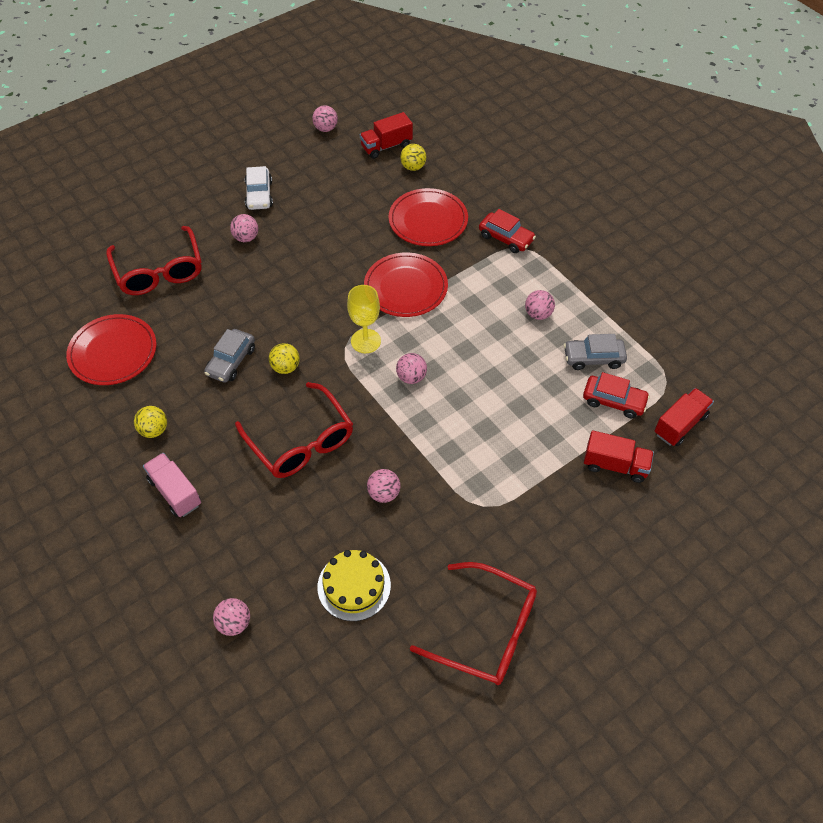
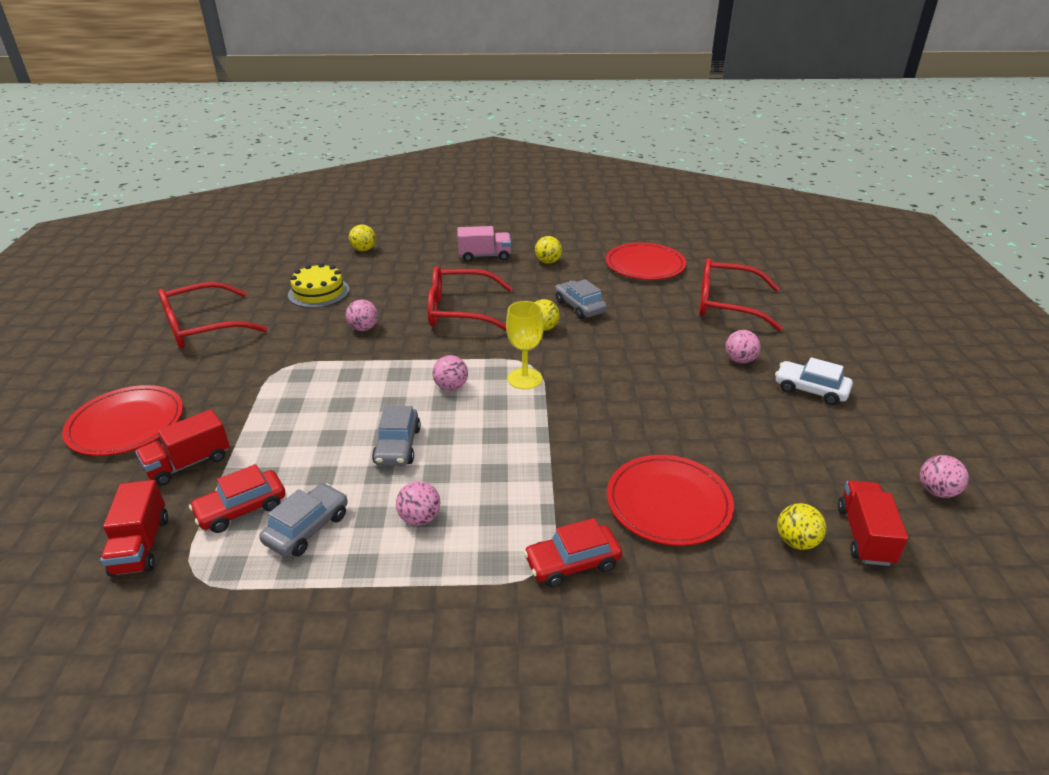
camera: 125 degrees right, 20 degrees down
pink ball [213,598,250,636] -> yellow ball [349,225,376,251]
red plate [364,252,448,317] -> red plate moved to [62,385,183,456]
none -> grey car [372,406,421,466]

